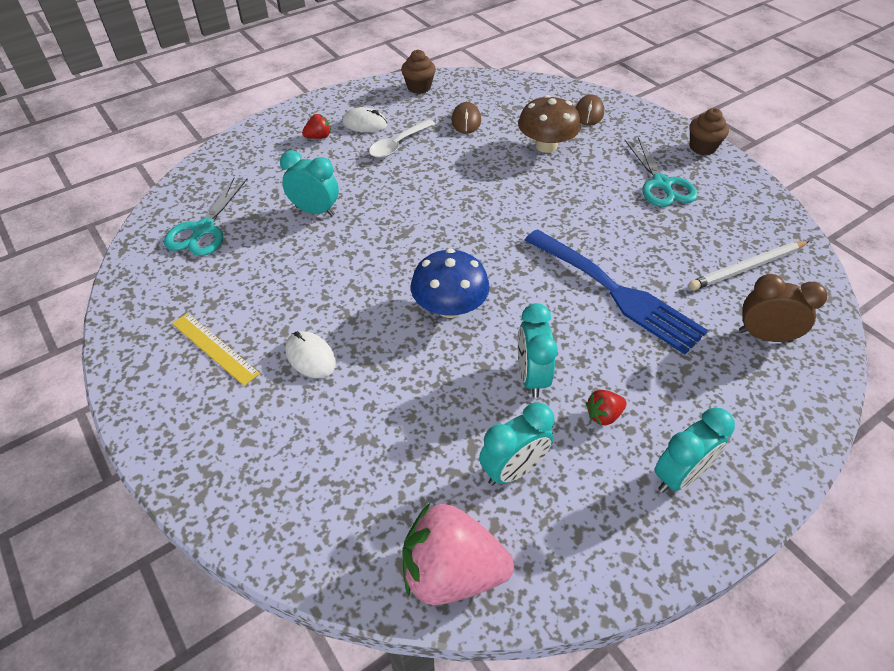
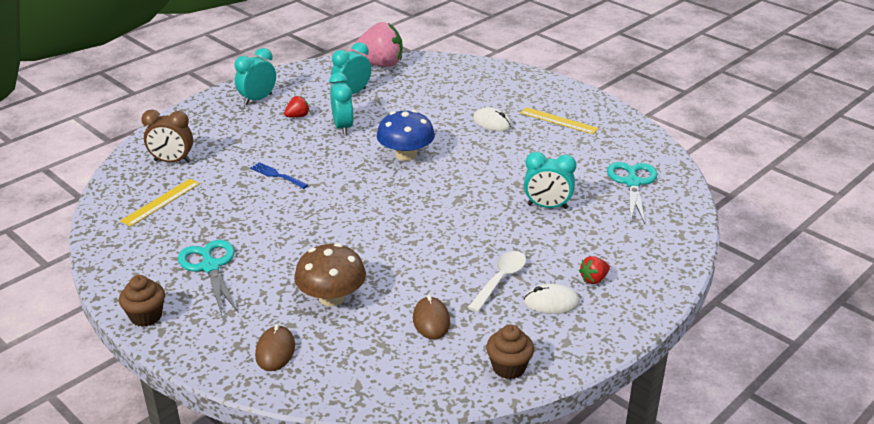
camera: 170 degrees right, 15 degrees down
blue fork [525,229,708,354] -> blue fork [250,162,308,189], size x0.42
white pencil [689,241,809,291] -> yellow ruler [120,179,200,227]

